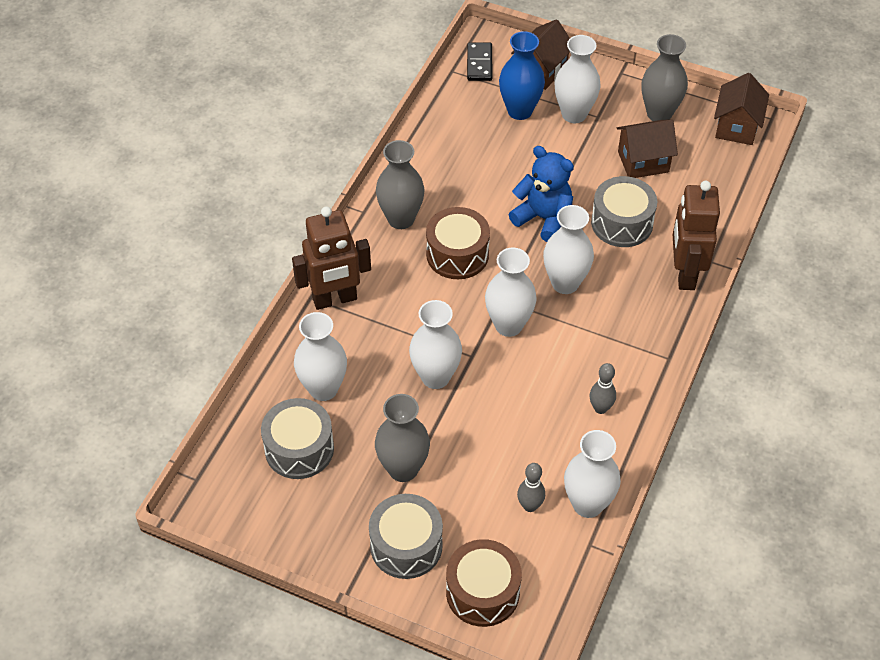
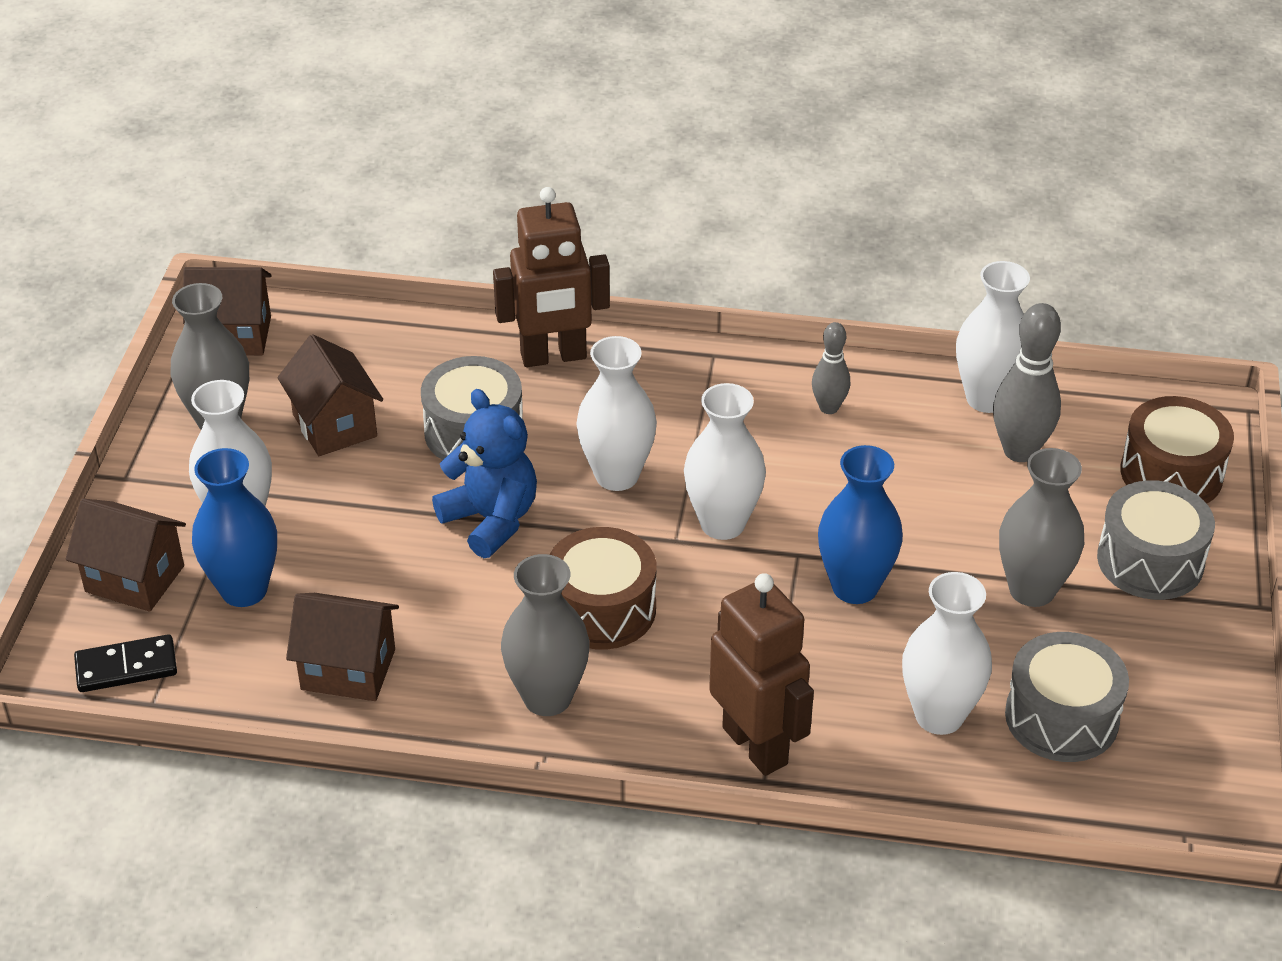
camera: 105 degrees left, 10 degrees down
white vase [409,300,462,389] -> blue vase [818,445,903,604]
blue teddy bear [509,146,574,242] -> blue teddy bear turned 120 degrees clockwise [432,389,537,558]
grey bowling pin [517,463,545,512] -> grey bowling pin [993,303,1061,462], size x1.68
none -> brown house [286,593,399,701]

